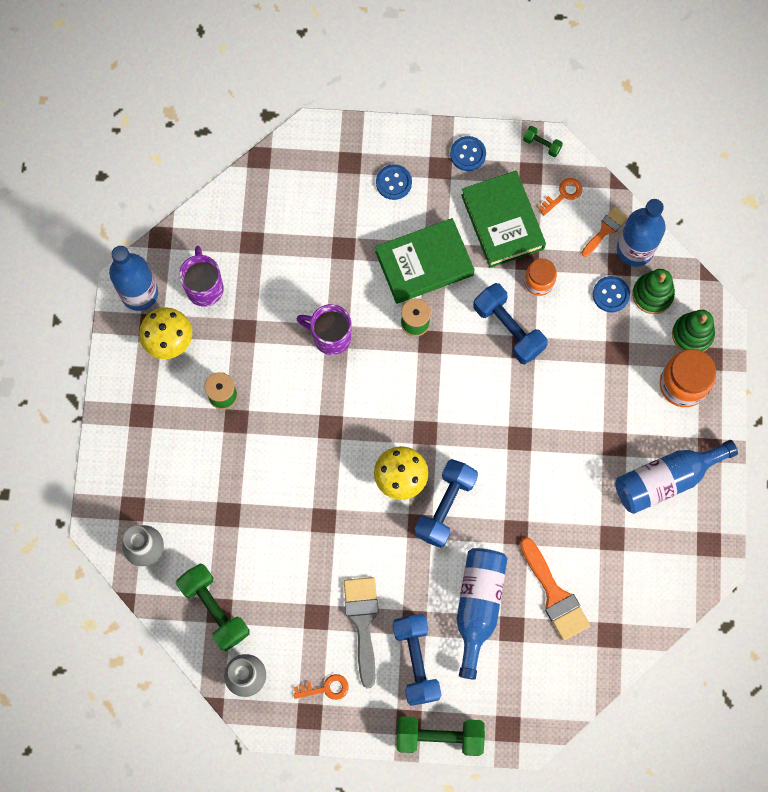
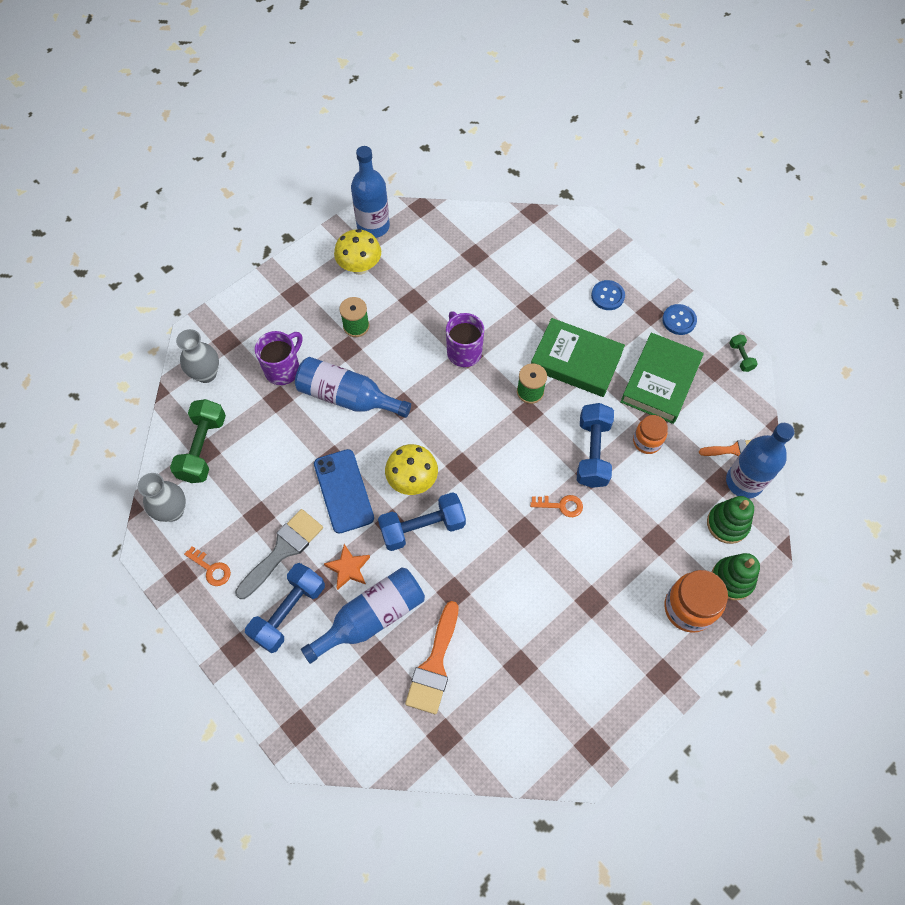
camera: 45 degrees right, 10 degrees down
purple mug [179,246,224,307] -> purple mug moved to [255,331,302,385]
green dumbbell [396,716,485,756] -> none
orange key [538,178,582,216] -> orange key moved to [530,495,583,517]
blue button [593,276,630,312] -> none
blue bottle [615,440,738,514] -> blue bottle moved to [295,357,411,418]
none -> blue phone [314,449,374,534]
none -> orange star [324,544,370,590]

